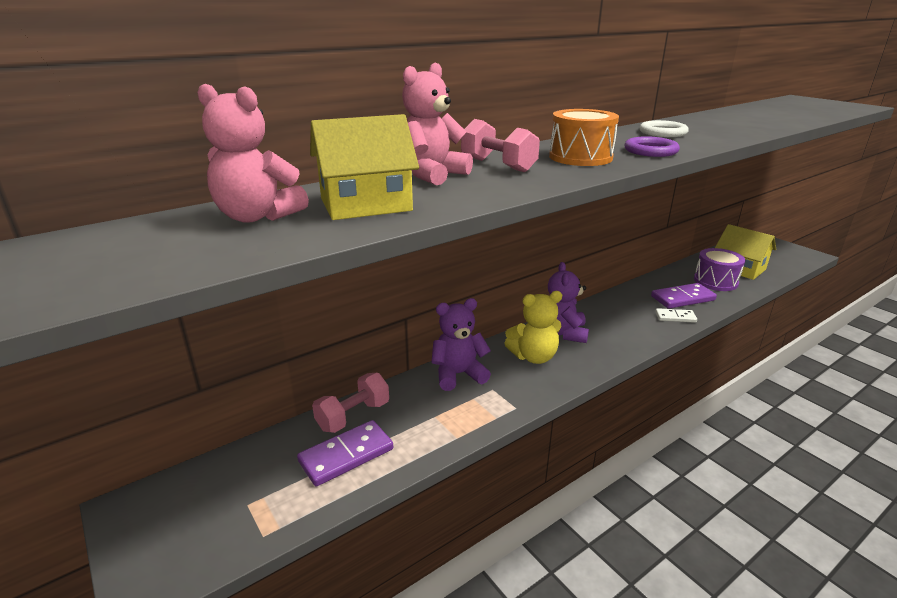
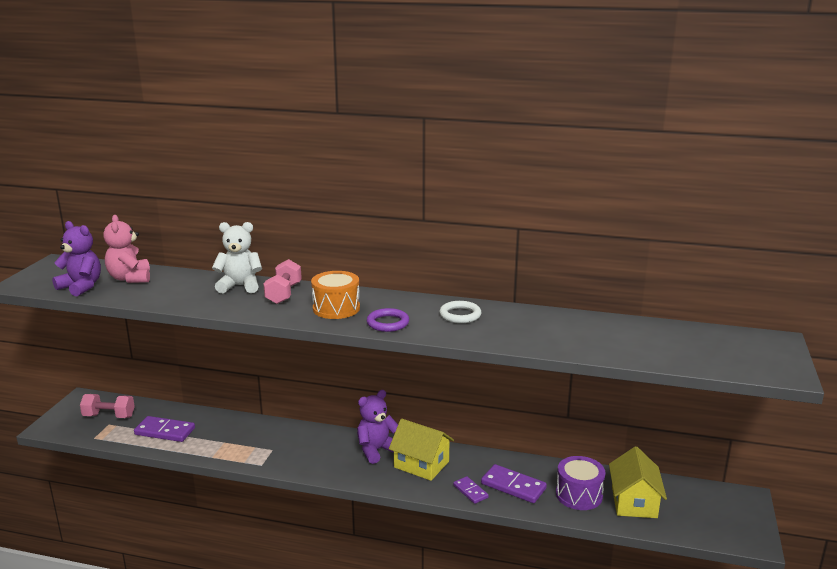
camera: 50 degrees right, 5 degrees down
yellow house [310,114,419,220] -> yellow house moved to [389,419,454,481]
pink dumbbell [312,373,389,433] -> pink dumbbell moved to [80,394,135,418]
pink teddy bear [402,63,473,185] -> white teddy bear [212,222,262,293]
purple teddy bear [431,298,491,391] -> purple teddy bear moved to [52,221,101,296]
yellow teddy bear [504,291,562,364] -> none
white domino [655,308,697,323] -> purple domino [453,476,489,504]

